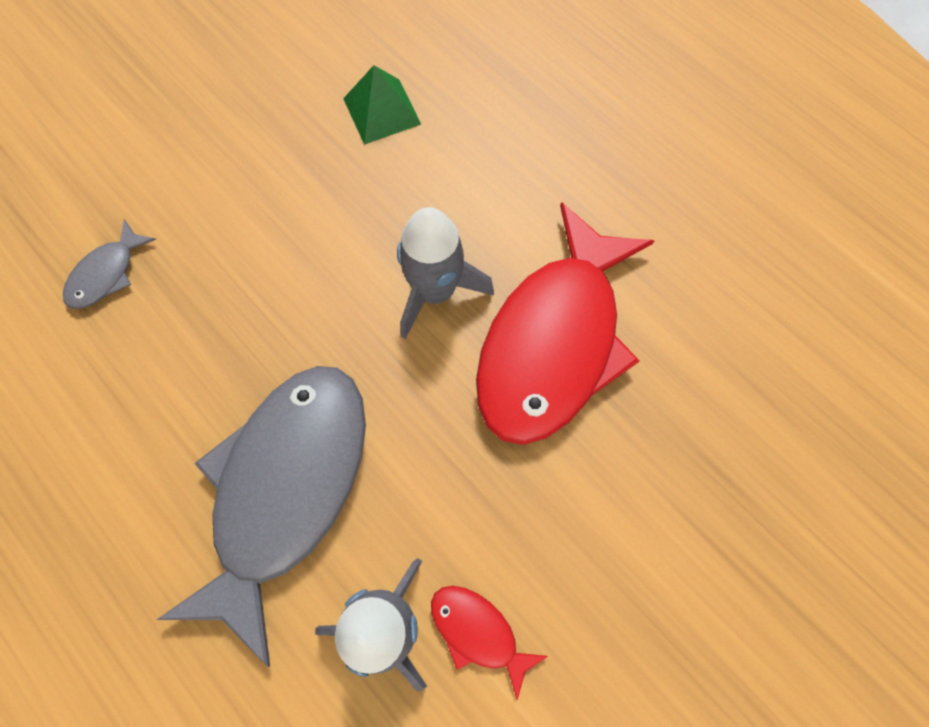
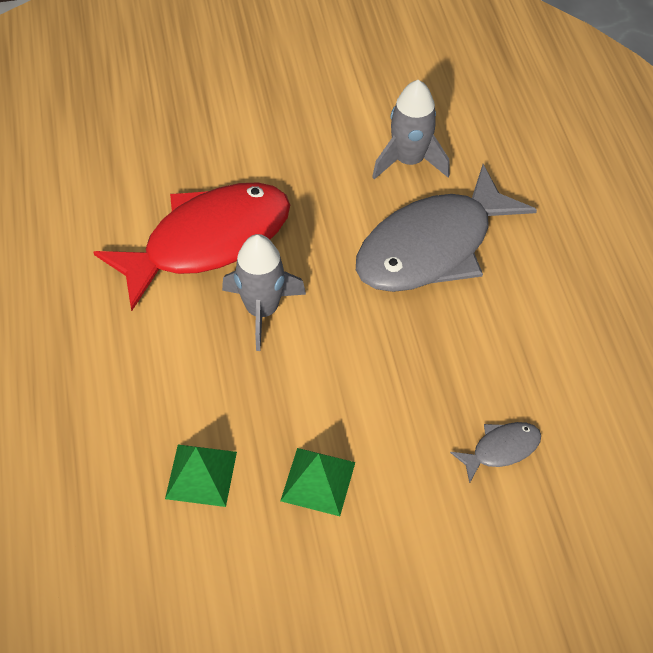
camera: 150 degrees left, 15 degrees down
red fish [431,586,548,700] -> none
none -> green pyramid [280,448,355,516]

